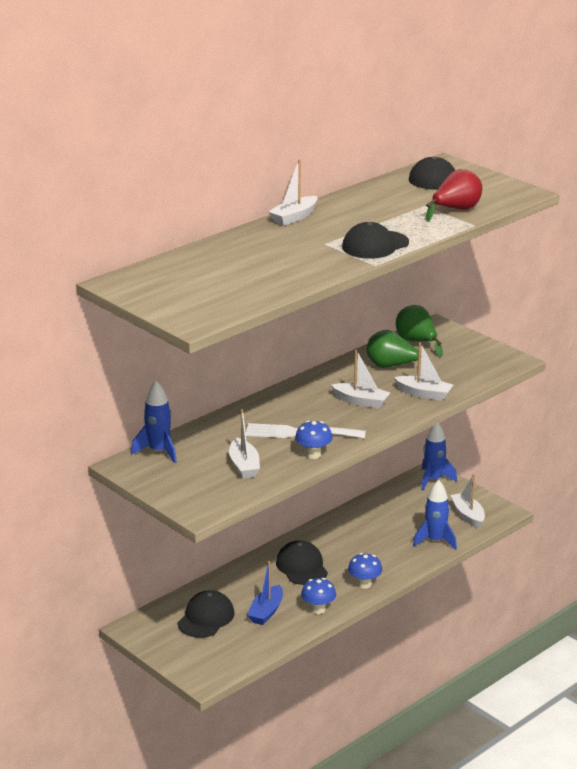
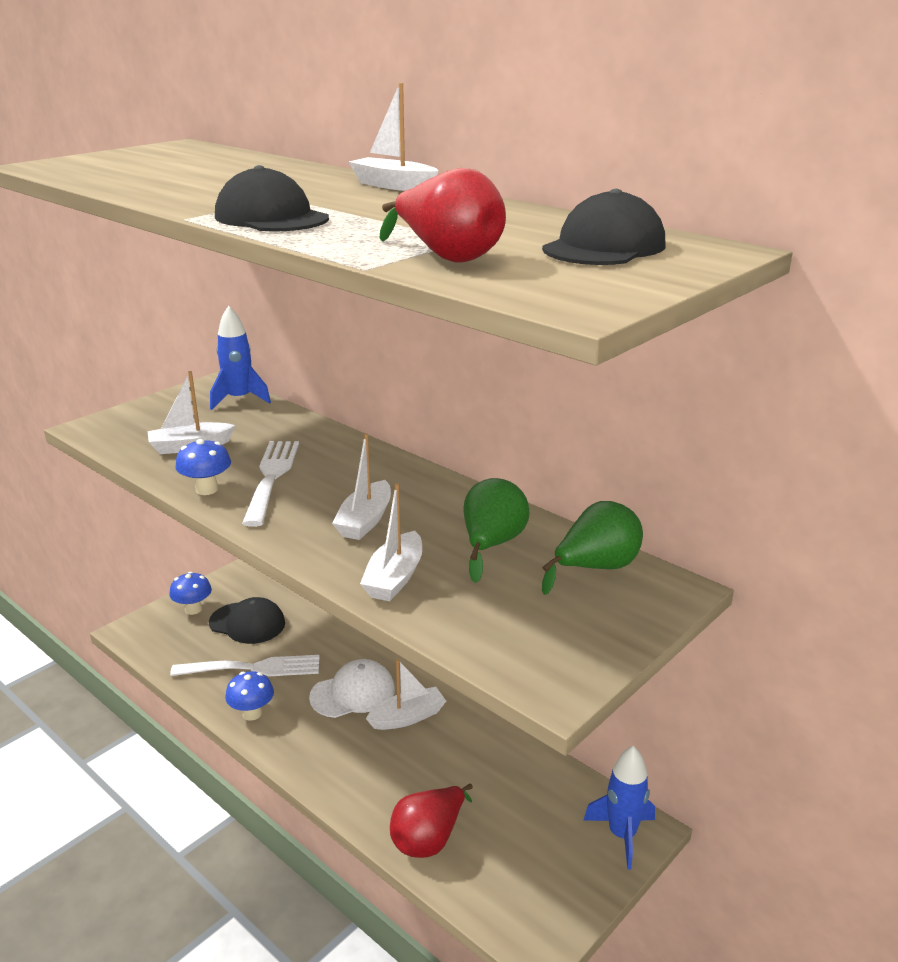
camera: 85 degrees right, 0 degrees up
blue boat [247,561,283,625] -> white fork [170,655,320,676]
black cap [276,540,328,585] -> white cap [309,659,395,718]
blue mushroom [348,553,382,589] -> blue mushroom moved to [170,572,212,615]
blue rocket [413,480,457,550] -> red pear [390,784,473,858]
white boat [450,474,485,528] -> white boat moved to [366,659,446,730]

